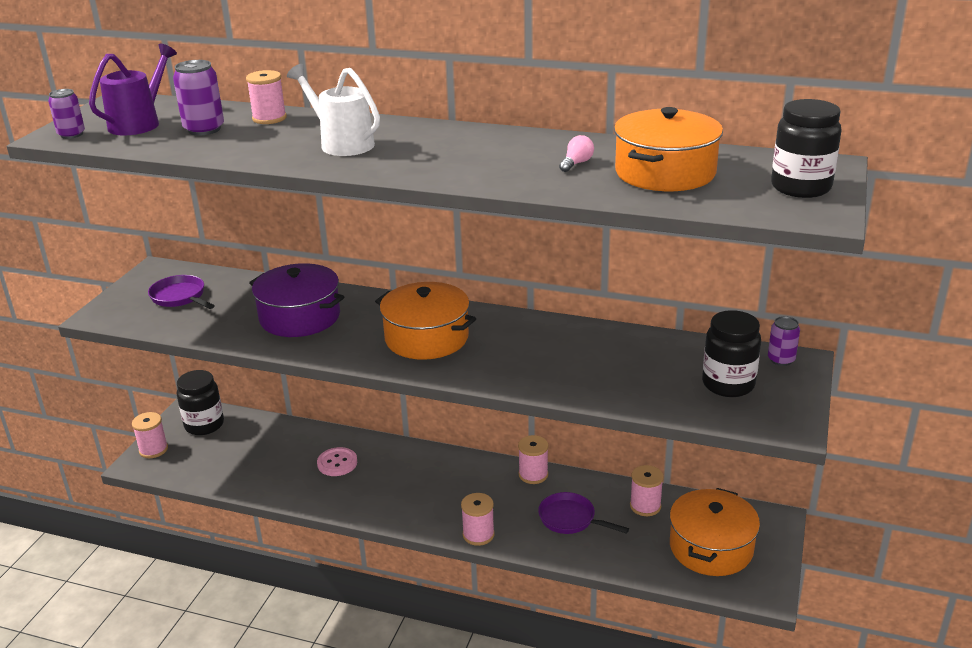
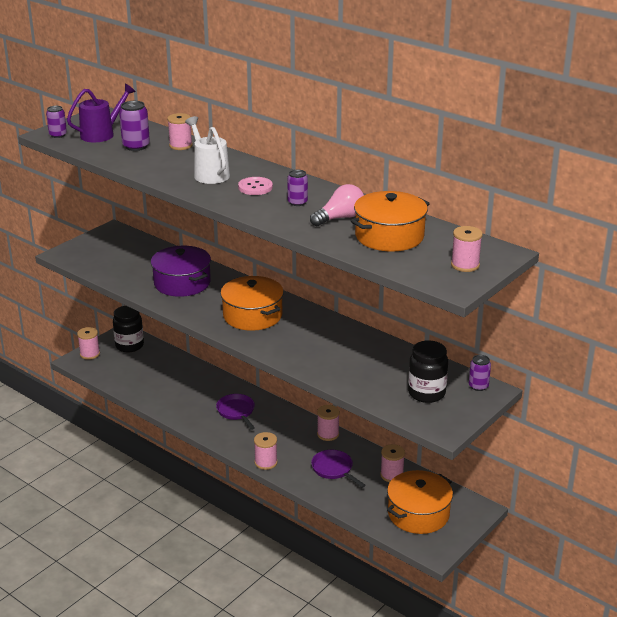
camera: 20 degrees right, 0 degrees up
purple pan [148,275,215,309] -> purple pan moved to [216,394,255,430]
pink button [317,447,357,476] -> pink button moved to [238,177,273,195]
pink light bulb [559,135,594,172] -> pink light bulb [310,184,364,226], size x1.81
black jar [771,99,842,198] -> pink spool [451,226,483,272]
none -> purple can [287,169,308,206]

